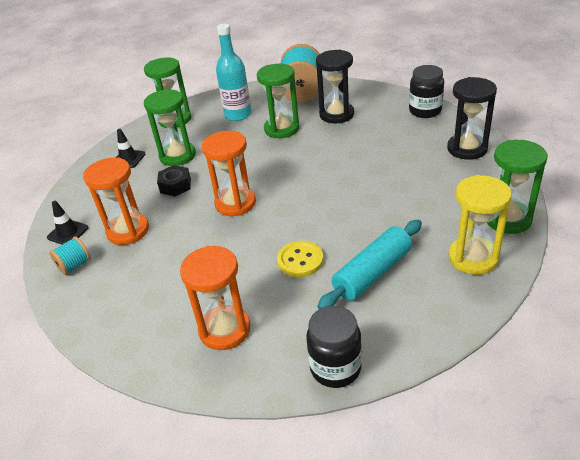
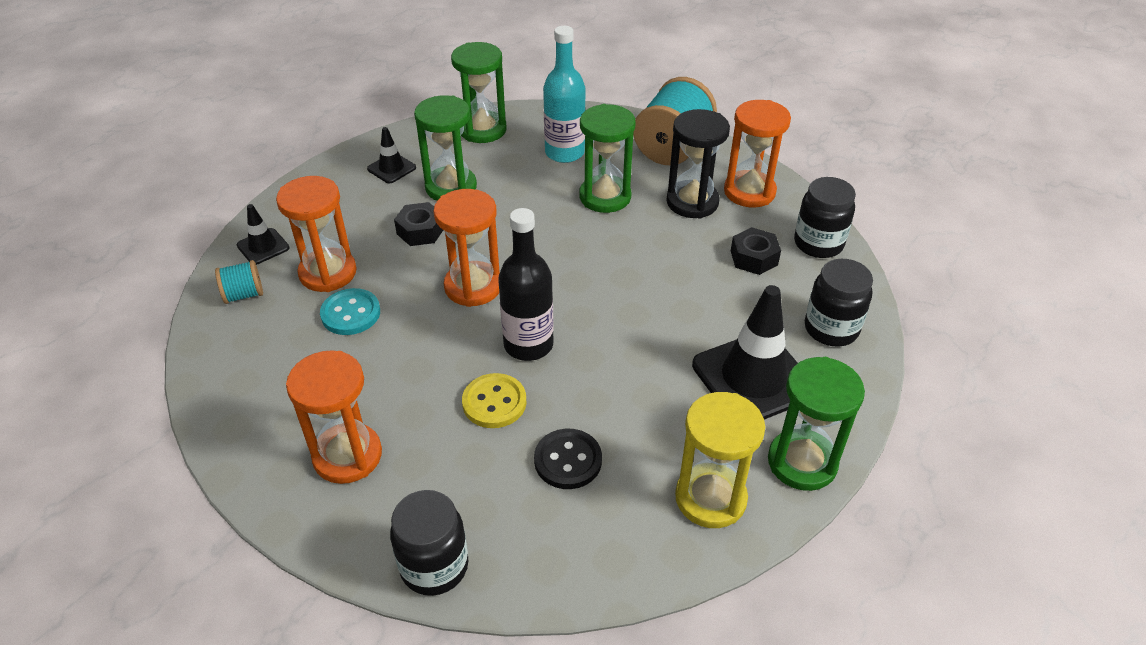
camera: 20 degrees right, 5 degrees up
turquoise rolling pin [317,220,422,309] -> black button [534,429,602,489]
black hourglass [447,77,497,160] -> black jar [805,259,873,347]
none -> turquoise button [320,288,380,335]
none -> black bottle [498,208,554,361]
none -> black traffic cone [692,285,798,420]
none -> orange hourglass [724,100,791,207]
none -> black nut [731,227,781,275]

